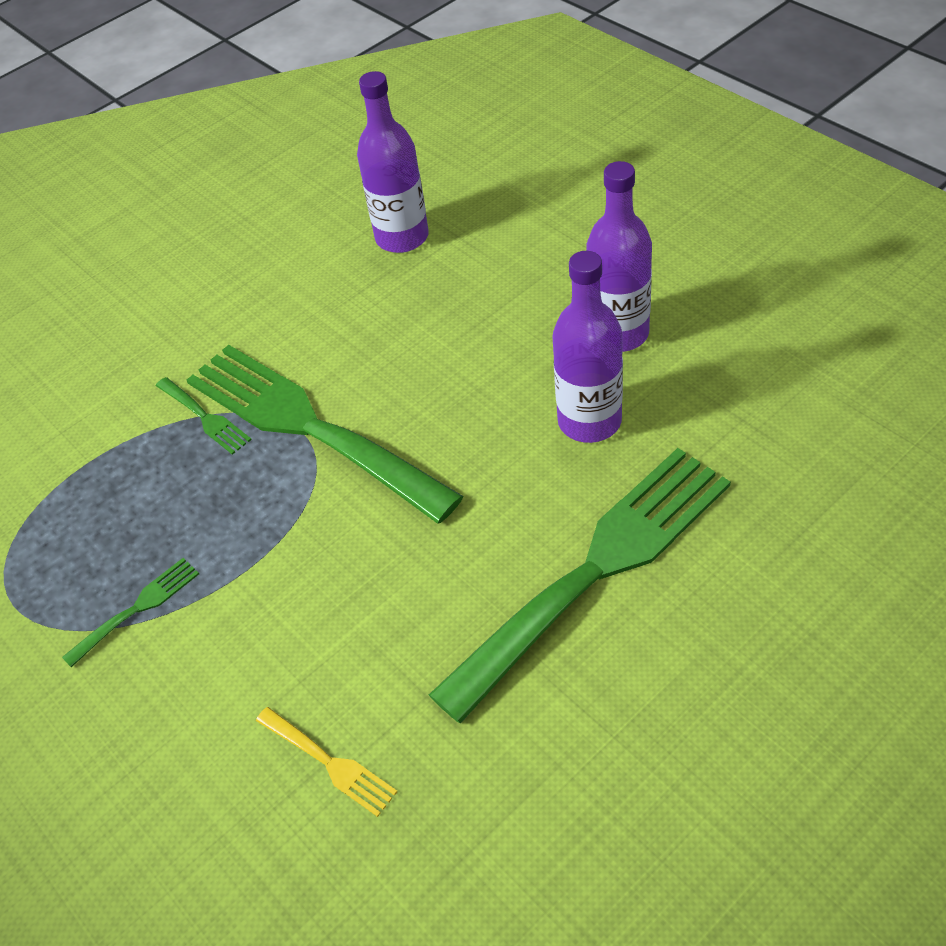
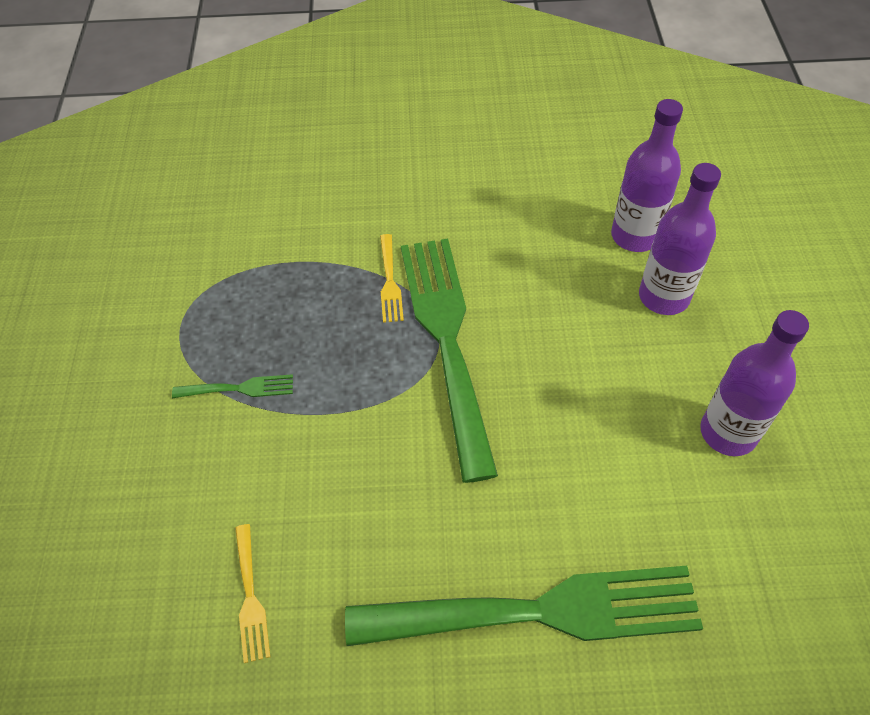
camera: 35 degrees right, 5 degrees up
green fork [156,377,252,455] -> yellow fork [380,234,404,323]
purple bottle [552,251,623,443] -> purple bottle moved to [639,163,721,315]

